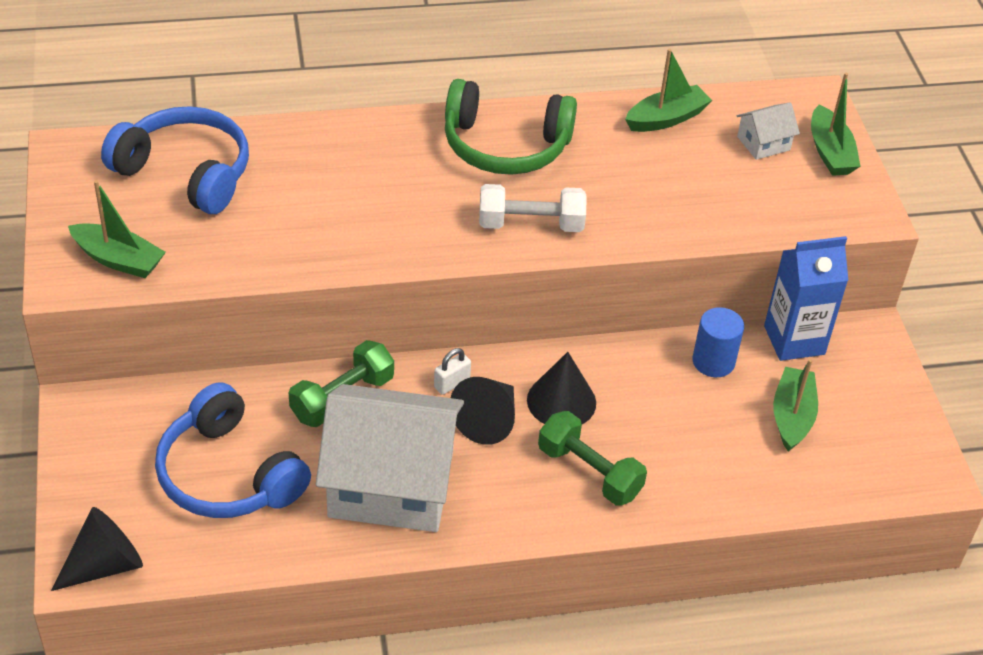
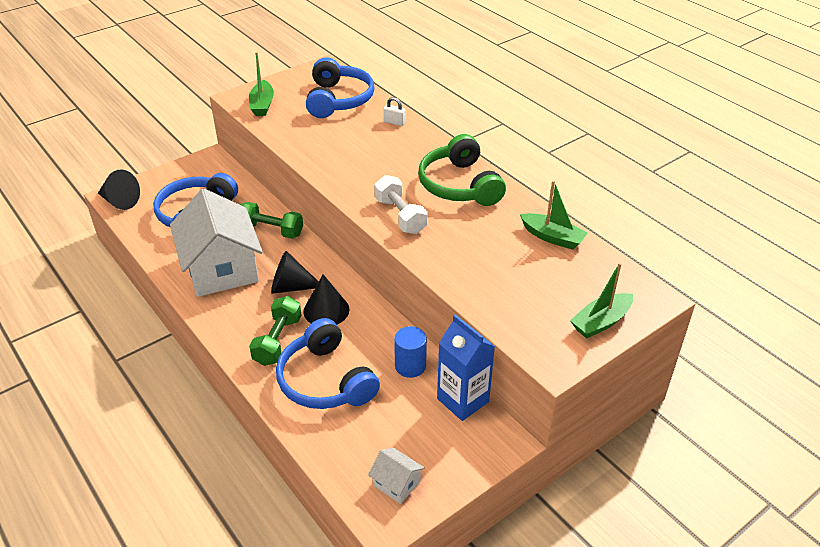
camera: 65 degrees right, 5 degrees down
white padlock [434,348,471,395] -> white padlock moved to [383,97,406,126]
white house [736,102,800,160] -> white house moved to [368,448,425,504]
green boat [773,359,818,452] -> none
none -> blue headphones [276,318,380,409]

